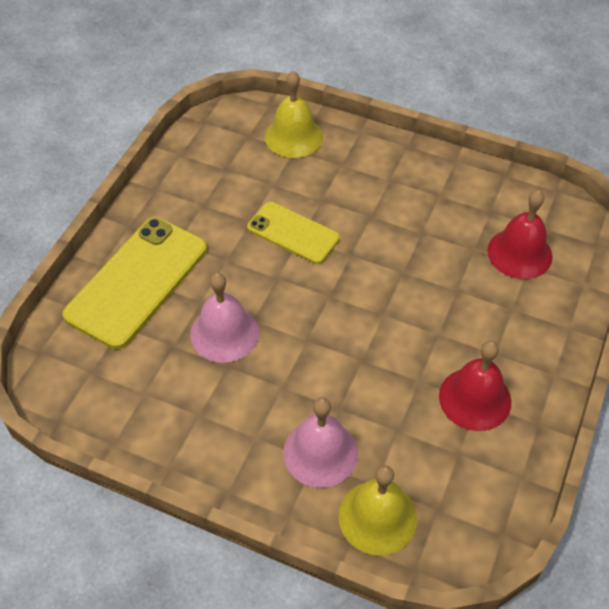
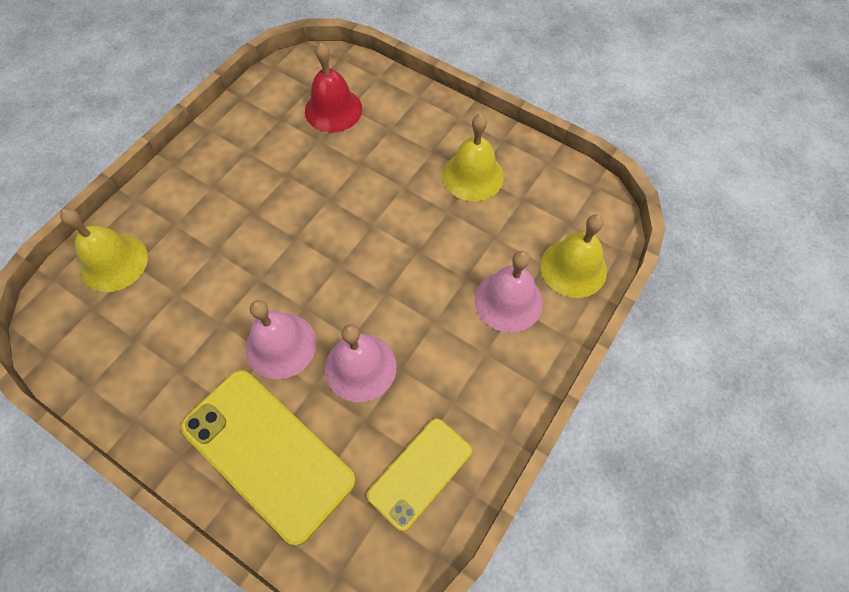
camera: 80 degrees left, 10 degrees up
yellow phone [247,202,340,264] -> yellow phone moved to [367,418,472,531]
red bell [439,341,511,431] -> yellow bell [443,114,504,202]
none -> pink bell [246,300,316,379]

